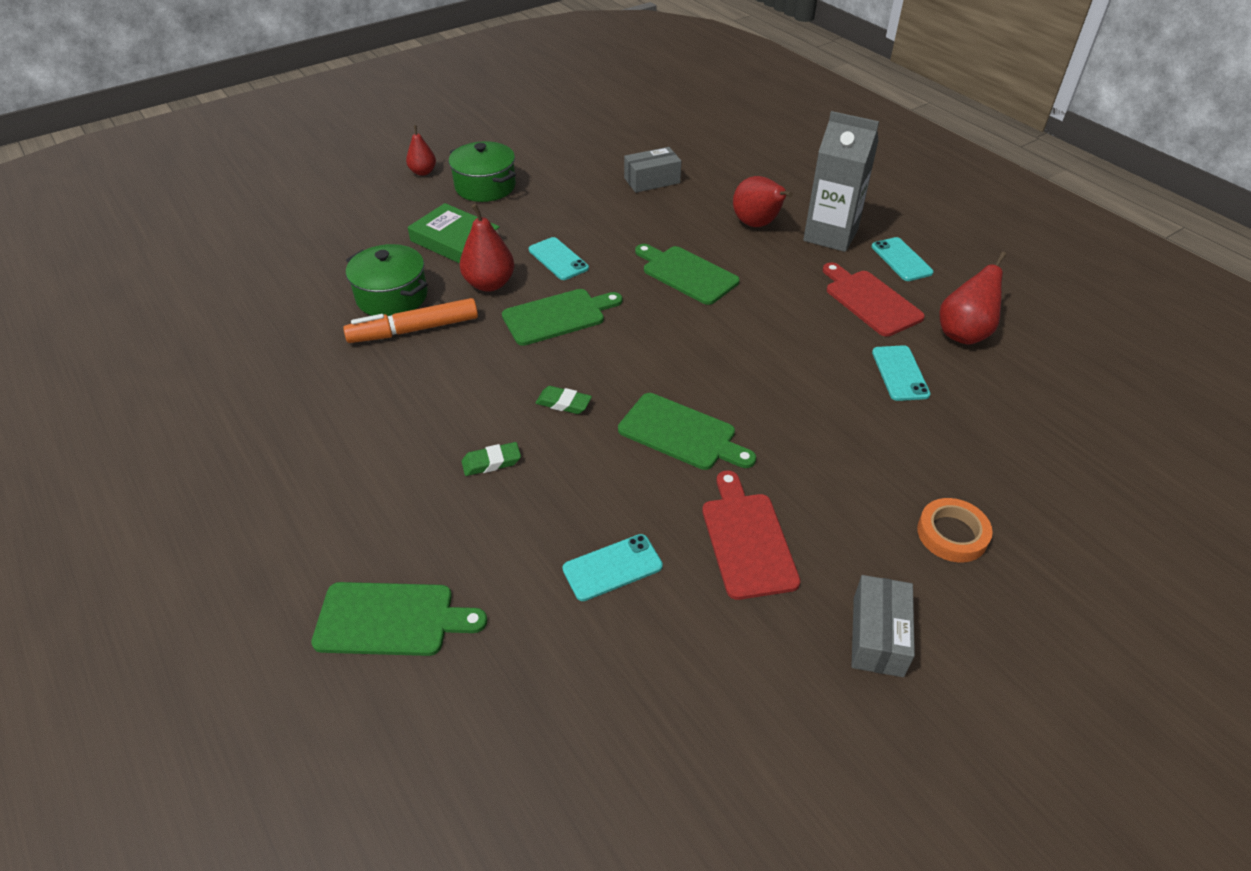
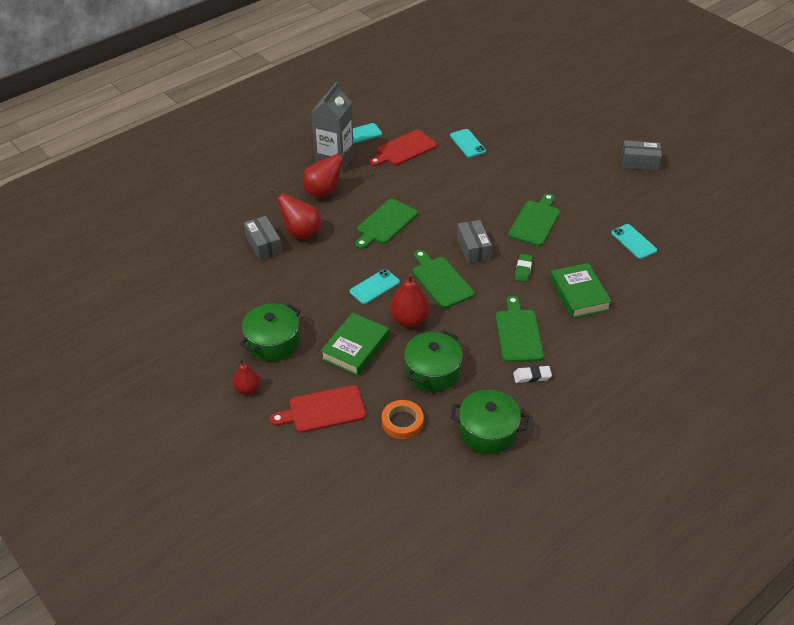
camera: 95 degrees left, 0 degrees up
green cutting board [311,582,487,656] -> green cutting board moved to [496,296,544,362]
orange marker [343,298,478,343] -> none
green eraser [461,442,521,476] -> green book [550,263,612,318]
red cutting board [702,471,801,600] -> red cutting board moved to [270,385,366,433]
turquoise phone [872,345,931,401] -> turquoise phone turned 75 degrees clockwise [450,129,486,158]
orange tape [917,498,993,562] -> orange tape moved to [382,400,424,439]
red pear [939,252,1007,345] -> red pear moved to [270,188,321,239]
none -> green pot [451,390,529,454]
none -> grey box [457,220,492,264]
none -> white eraser [513,366,552,383]

